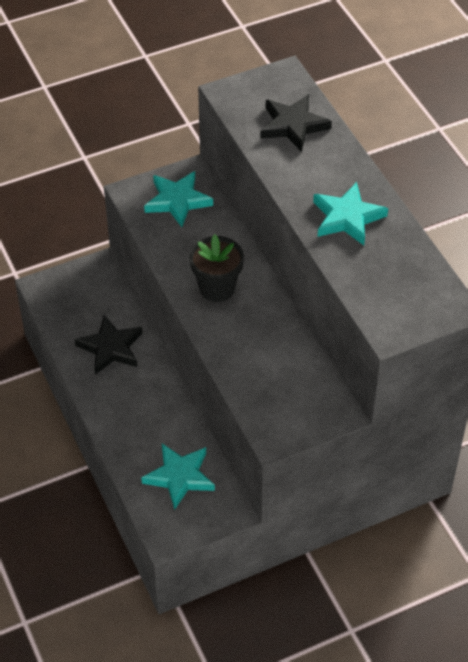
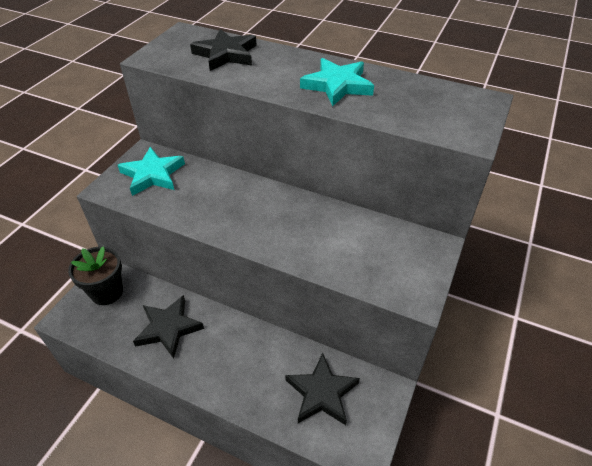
camera: 40 degrees left, 5 degrees down
turquoise star [141,443,215,510] -> black star [285,353,360,425]
black flower pot [189,234,244,302] -> black flower pot moved to [68,246,123,305]

